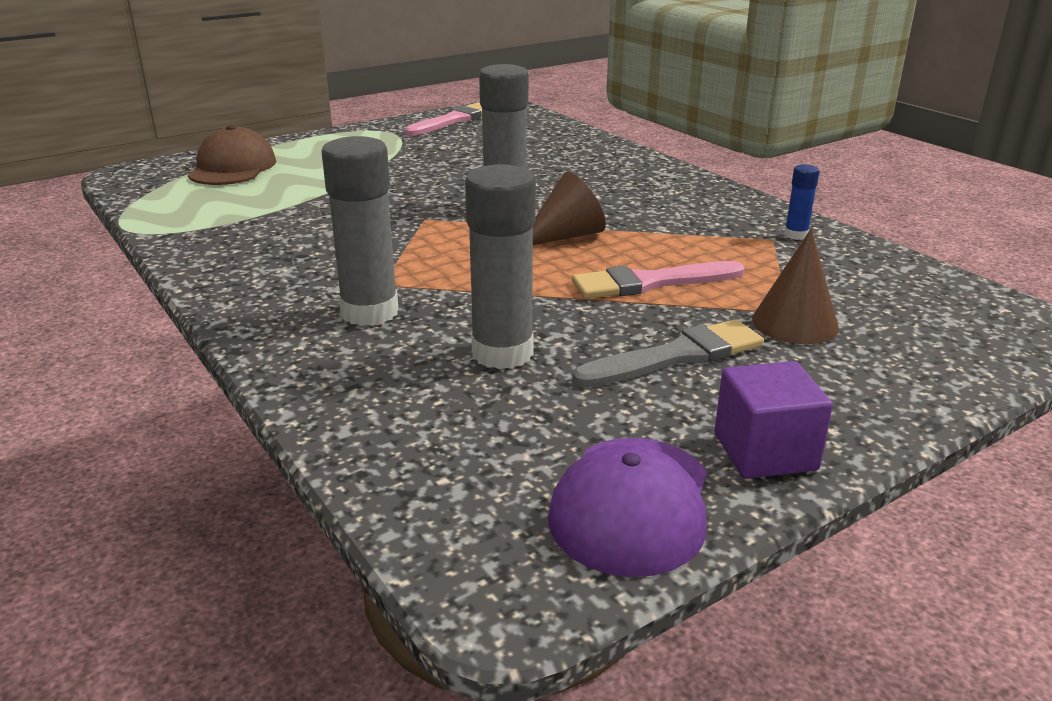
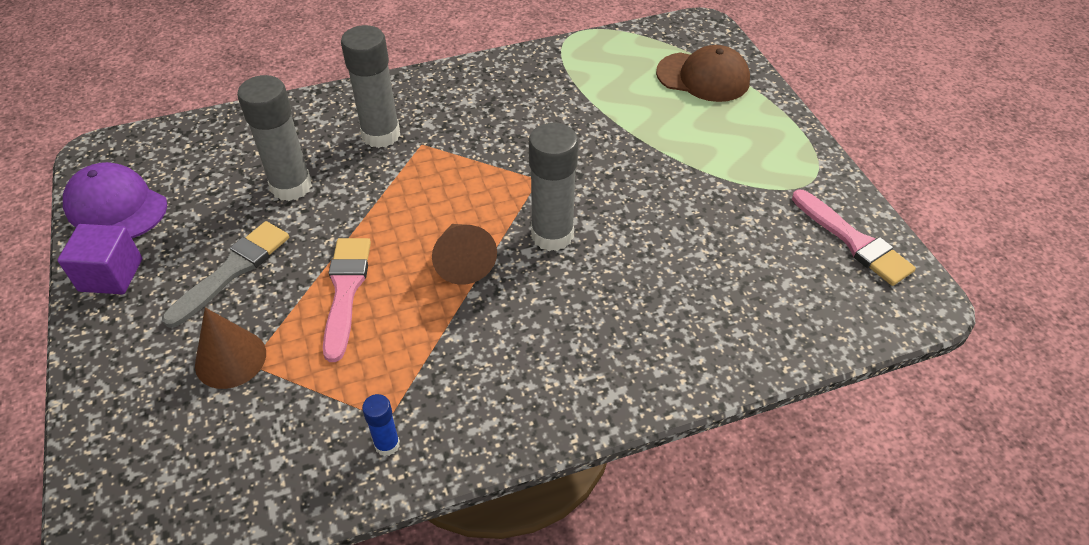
camera: 105 degrees right, 20 degrees up
grey brush [572,319,764,387] -> grey brush turned 135 degrees counterclockwise [162,221,289,328]

